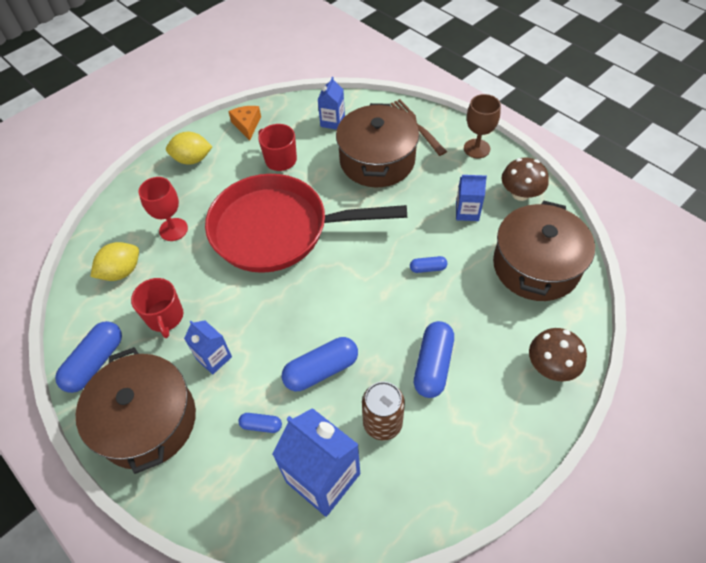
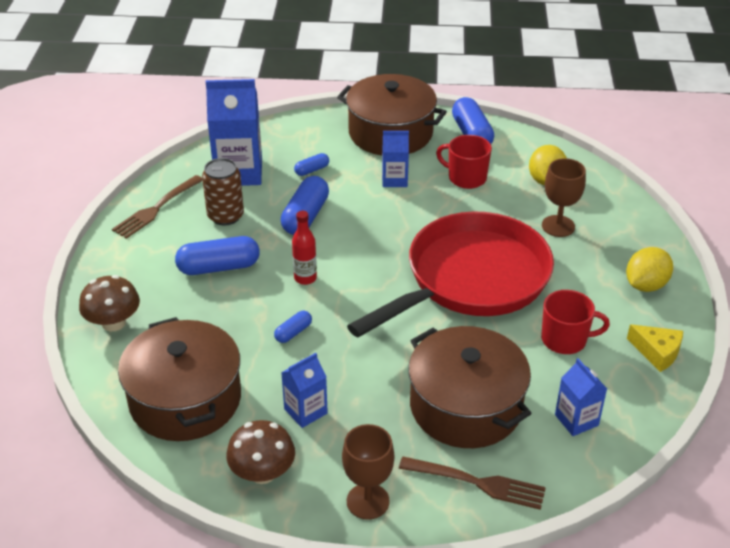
camera: 135 degrees right, 15 degrees down
red goblet [139,177,188,241] -> brown goblet [542,158,586,237]
orange cheese [228,106,261,140] -> yellow cheese [627,324,683,372]
blue capsule [414,321,454,398] -> blue capsule turned 75 degrees counterclockwise [175,236,260,275]
none -> brown fork [112,175,203,239]
none -> red bottle [292,211,317,285]

